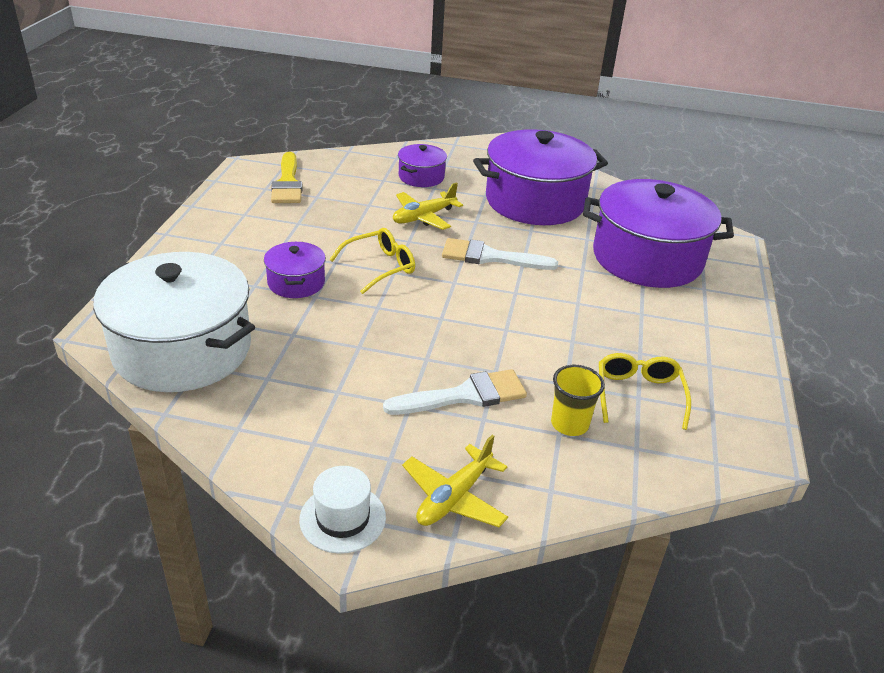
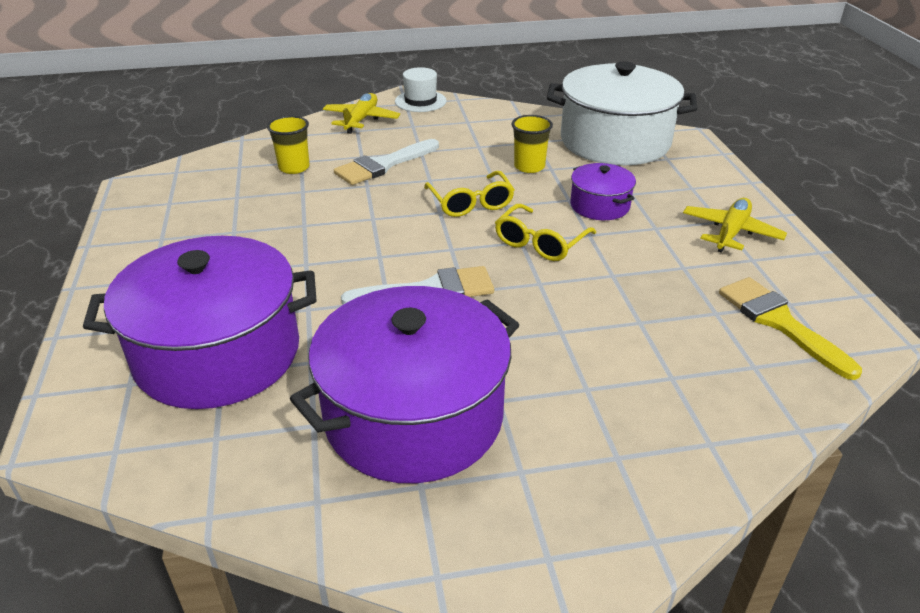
camera: 160 degrees right, 0 degrees up
yellow plane [393,182,463,230] -> yellow plane moved to [683,198,787,253]
purple pot [398,144,447,187] -> none
yellow glasses [599,353,691,430] -> yellow glasses moved to [424,171,515,217]
none -> yellow cup [512,115,553,173]

